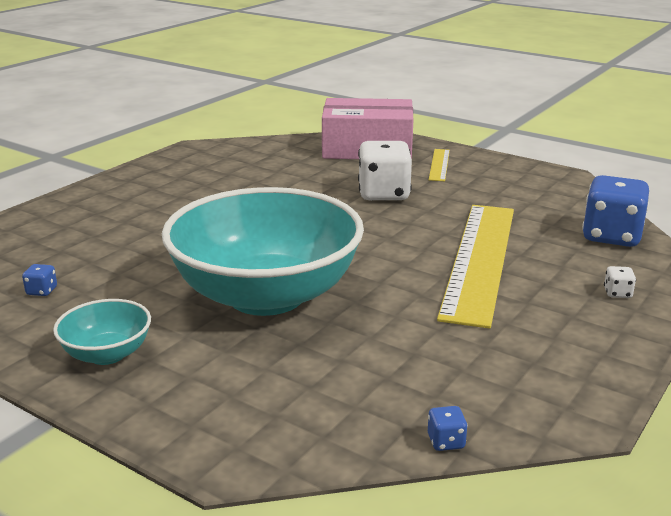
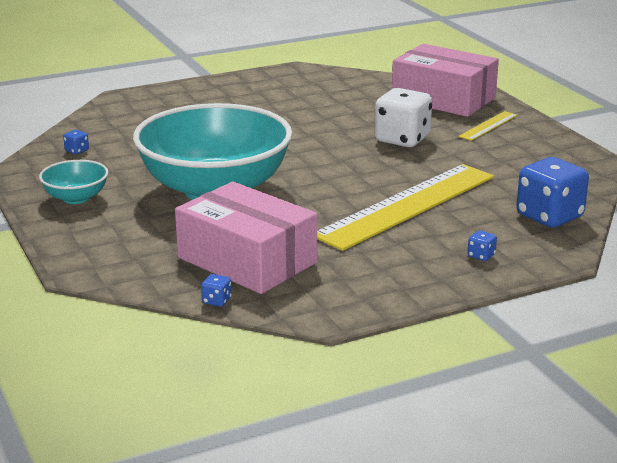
camera: 30 degrees right, 0 degrees up
white dice [604,266,636,298] -> blue dice [468,230,497,261]
none -> pink box [175,182,317,294]

